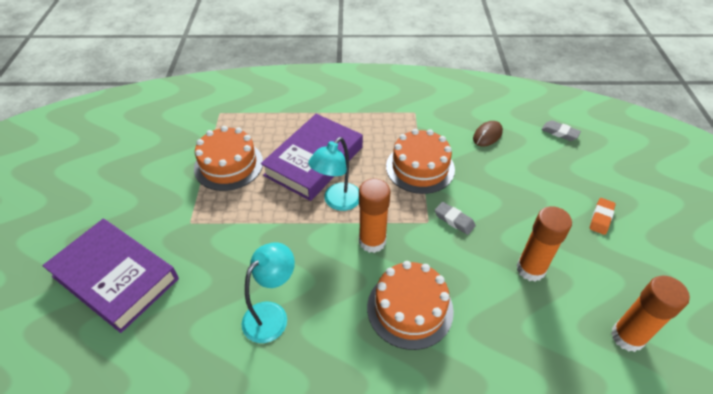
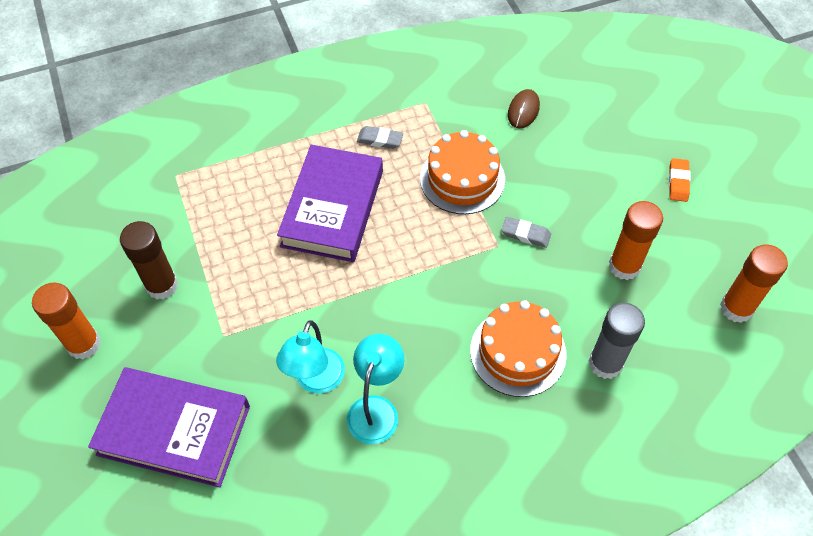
camera: 20 degrees left, 10 degrees up
orange cake [194,126,263,191] -> none
turquoise lamp [308,137,359,211] -> turquoise lamp moved to [276,320,345,394]
orange glue stick [359,179,390,253] -> orange glue stick moved to [32,282,101,360]
grey eraser [541,120,581,141] -> grey eraser moved to [357,126,403,149]
none -> brown glue stick [120,221,178,300]
none -> grey glue stick [589,303,645,379]

